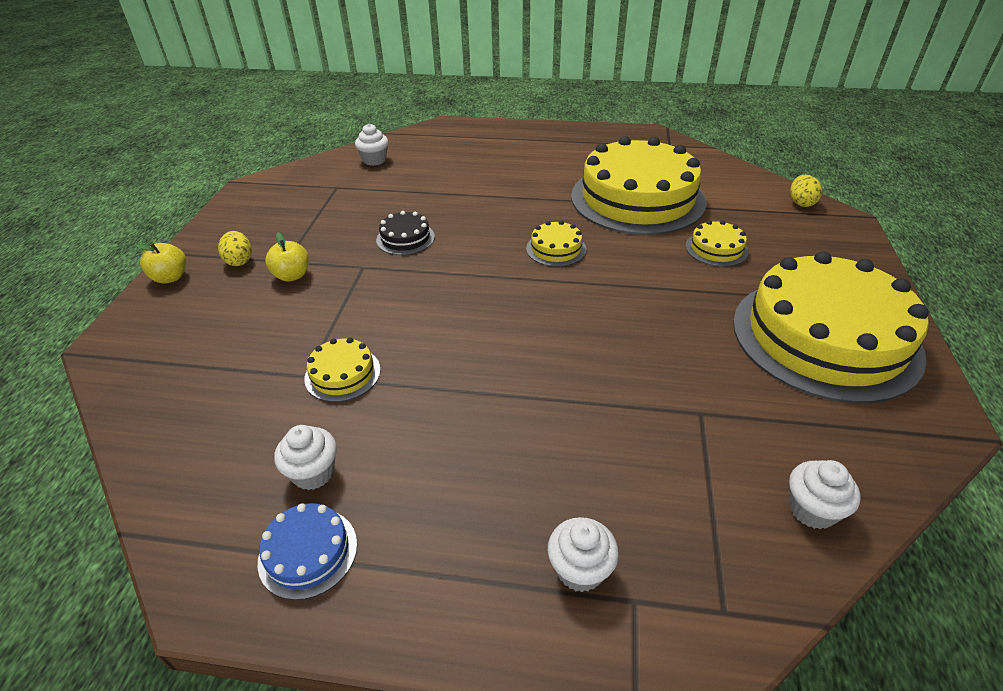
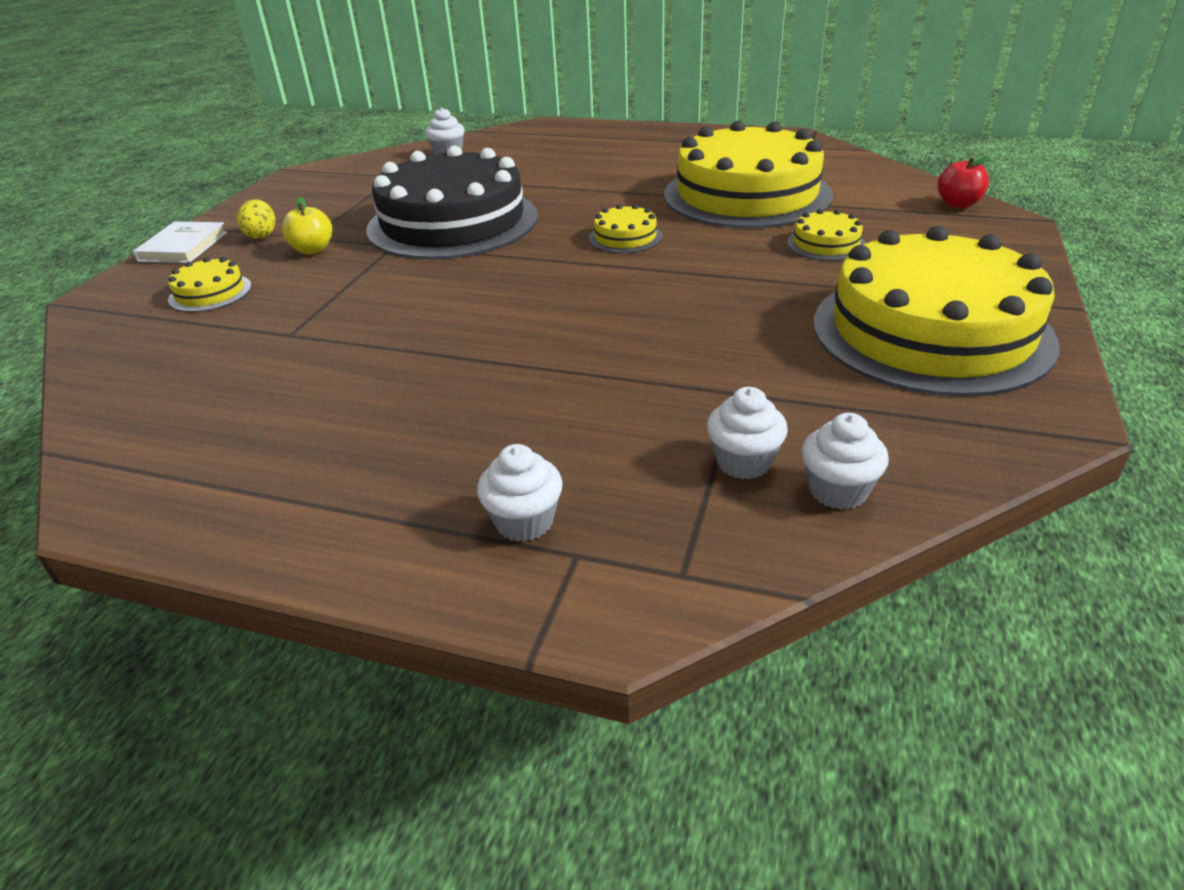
camera: 10 degrees right, 5 degrees down
yellow apple [136,243,187,284] -> white book [133,221,227,263]
blue cake [258,503,357,600] -> none
white cupcake [274,425,337,490] -> white cupcake moved to [707,387,788,479]
yellow cake [304,338,381,402] -> yellow cake moved to [168,257,252,312]
black cake [376,211,435,255] -> black cake [366,146,538,259], size x2.46
yellow egg [790,175,822,207] -> red apple [937,156,990,208]

